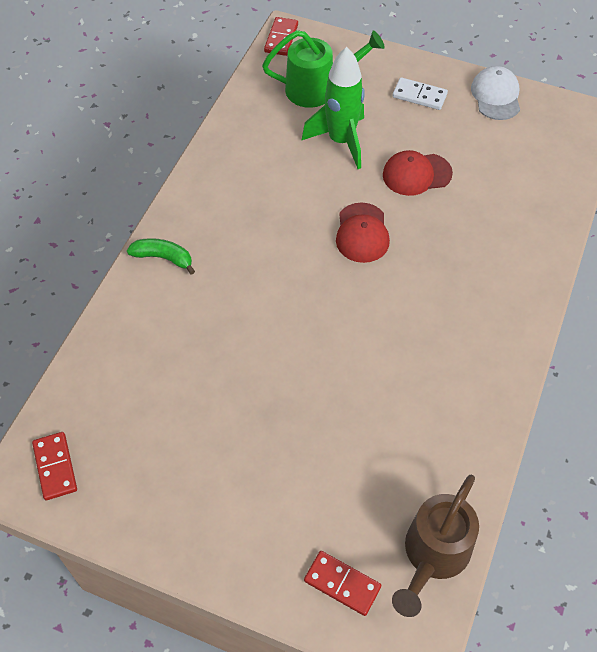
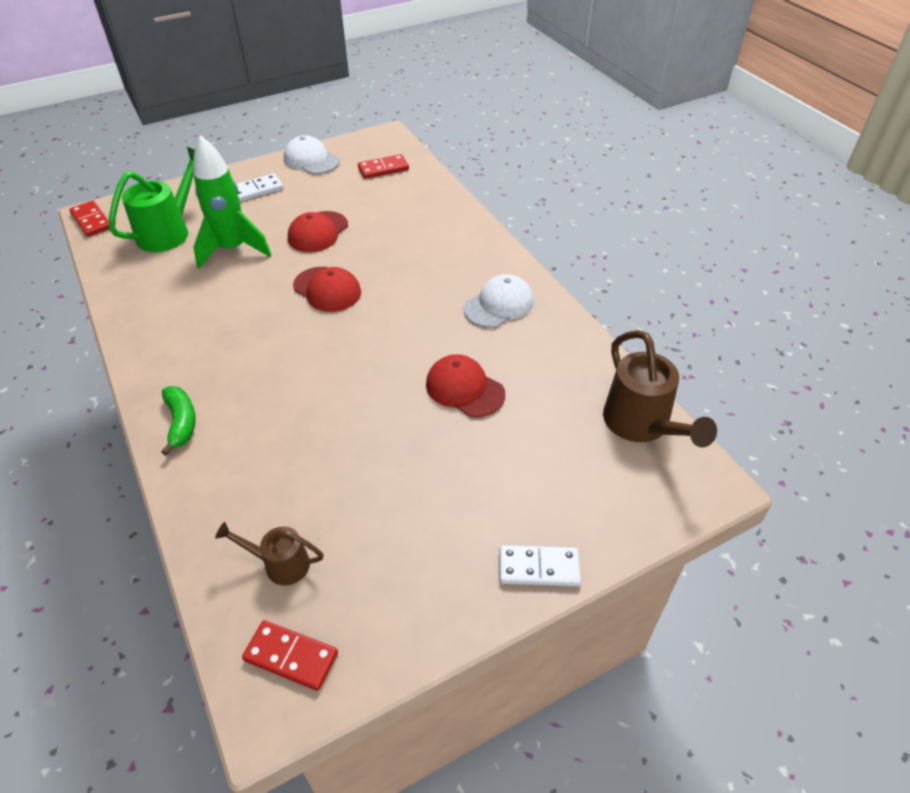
camera: 50 degrees left, 10 degrees down
green banana [127,238,195,275] -> green banana turned 105 degrees clockwise [161,386,196,456]
red domino [304,551,381,616] -> red domino moved to [358,154,409,179]
none -> brown watering can [215,522,324,585]
none -> red cap [426,354,505,418]
none -> white cap [464,274,534,328]
none -> white domino [499,545,581,586]

